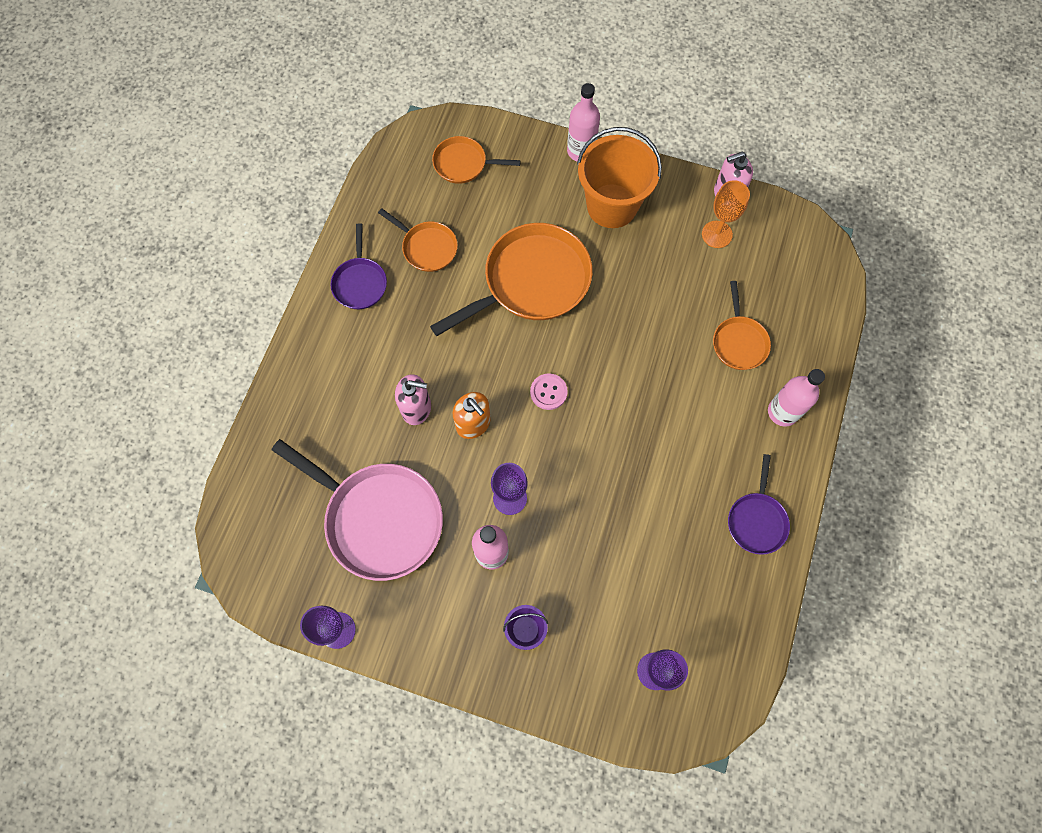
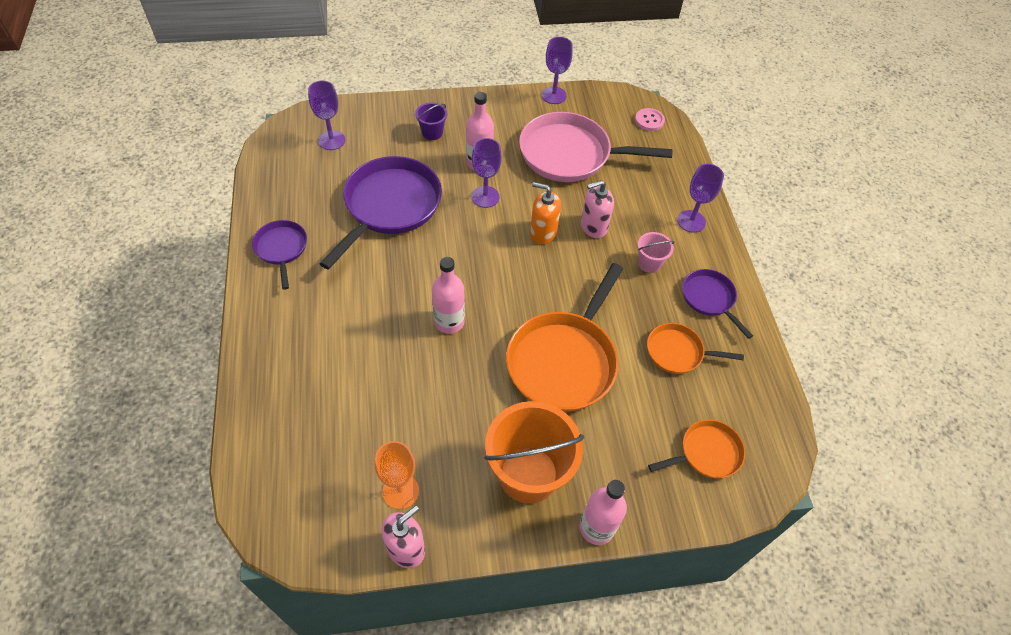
camera: 150 degrees right, 15 degrees down
pink button [530,373,568,410] -> pink button moved to [635,108,665,131]
orange pan [713,281,771,370] -> none
pink bottle [768,369,825,426] -> pink bottle moved to [432,257,465,334]
none -> purple pan [319,156,442,270]
none -> pink bucket [638,232,674,273]
none -> purple goblet [677,164,724,233]

